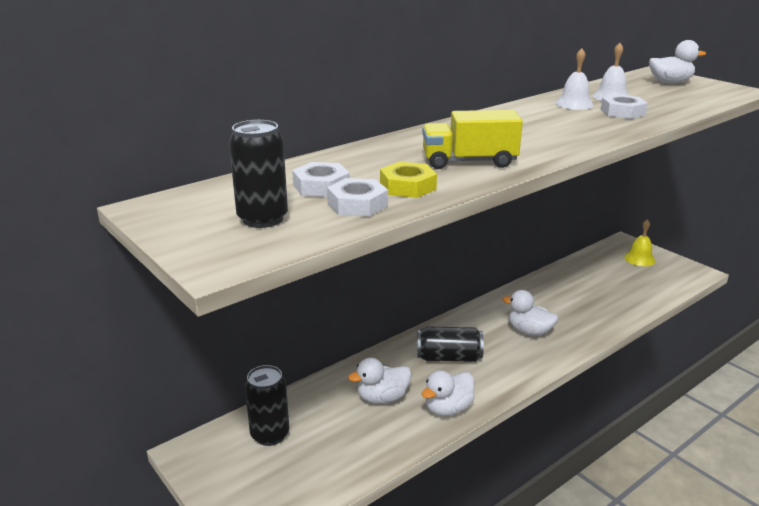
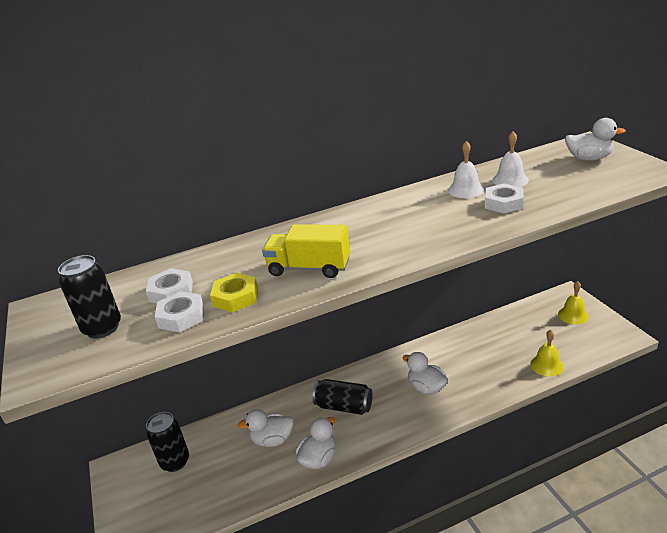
camera: 20 degrees right, 5 degrees up
white duck [422,370,475,416] -> white duck turned 150 degrees clockwise [296,417,336,469]
none -> yellow bell [530,330,564,377]

